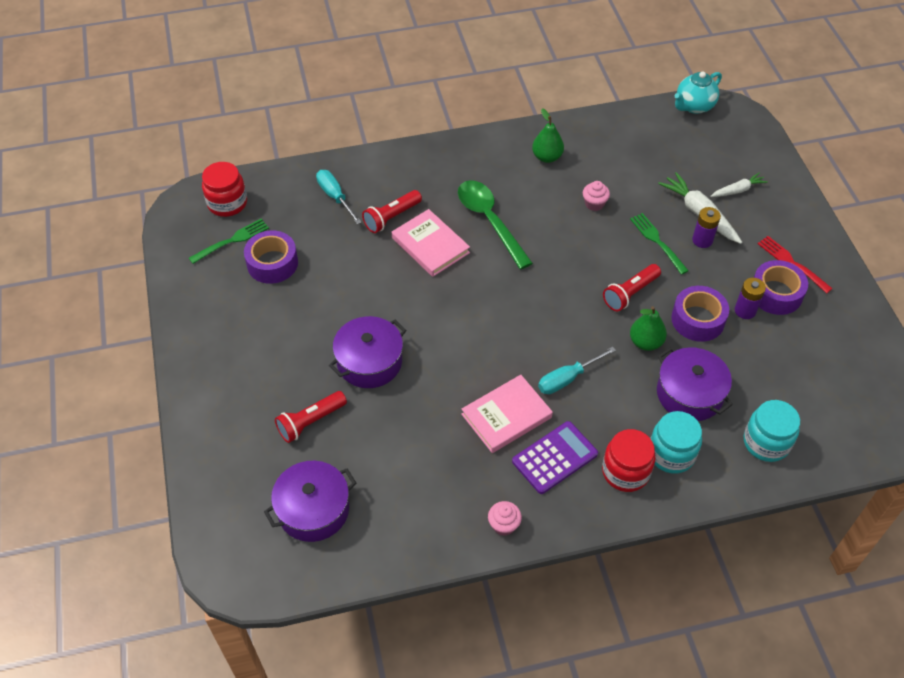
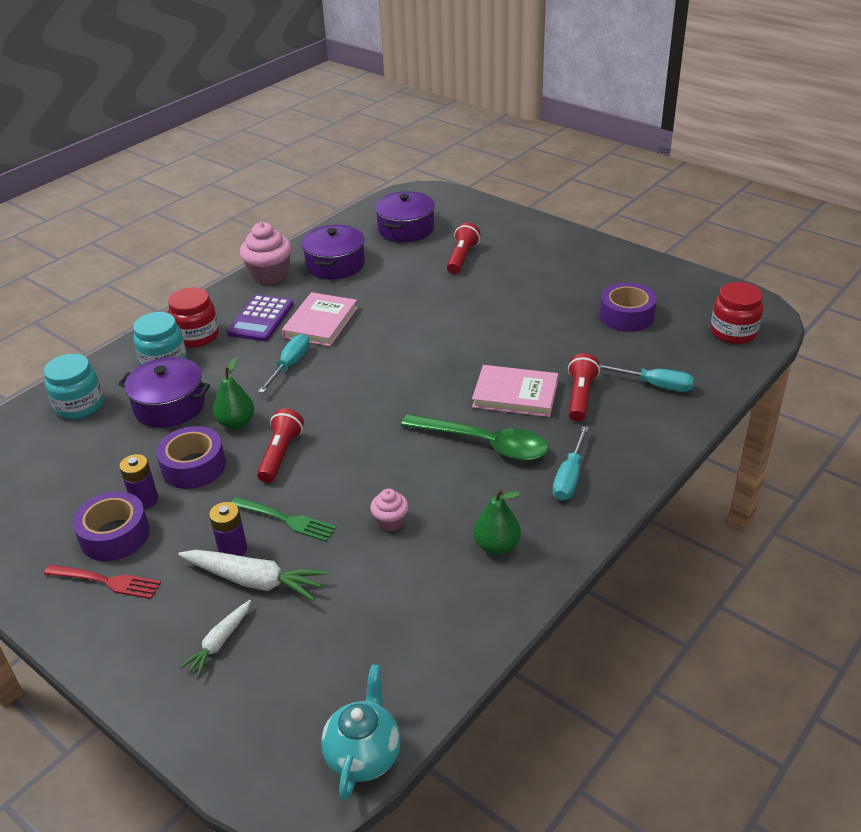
camera: 145 degrees right, 15 degrees down
green fork [189,219,269,264] -> none
purple pot [329,316,406,388] -> purple pot moved to [301,225,365,279]
pink cupcake [488,501,522,536] -> pink cupcake [240,222,292,285], size x1.85
none -> turquoise screwdriver [553,426,589,501]

